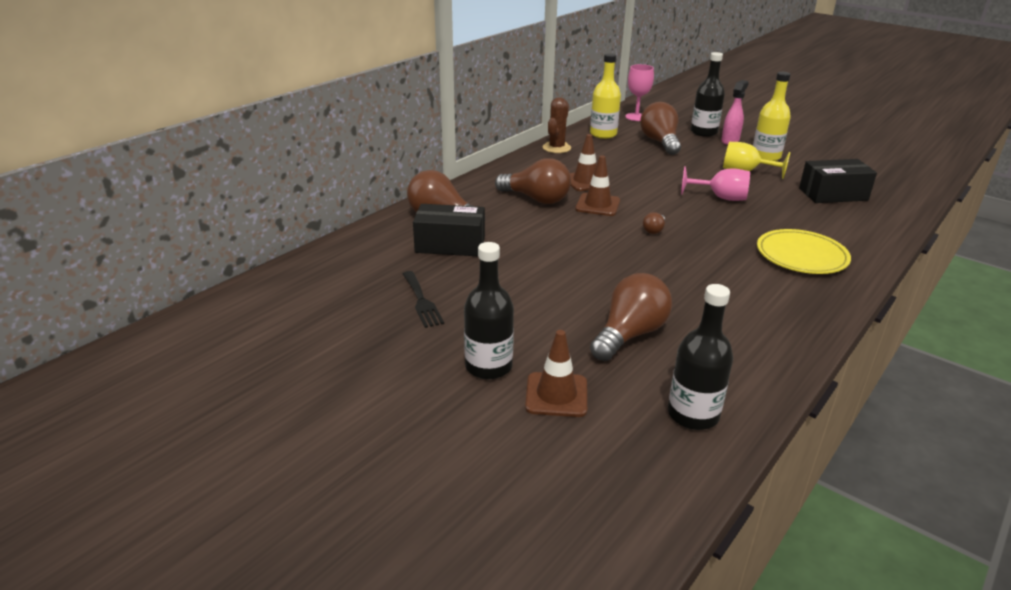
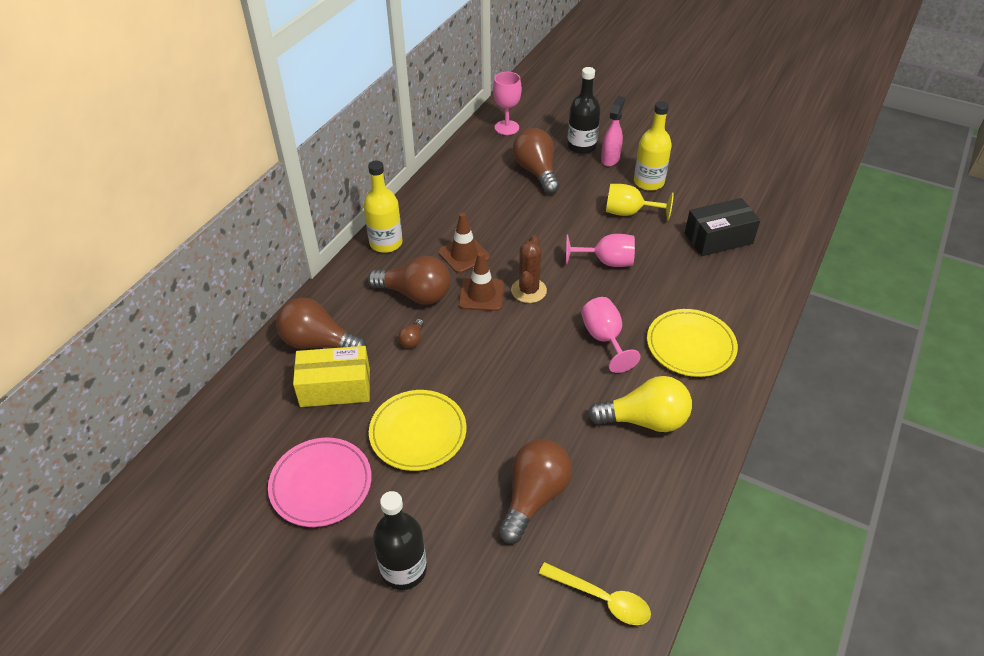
camera: 10 degrees left, 15 degrees up
black fork [403,271,444,328] -> pink plate [268,438,372,527]
black box [413,204,485,256] -> yellow box [293,346,370,407]
brown traffic cone [525,330,587,417] -> none
brown cactus [542,97,571,153] -> brown cactus moved to [511,235,547,303]
yellow bottle [590,53,621,139] -> yellow bottle moved to [364,161,403,253]
brown light bulb [643,212,665,234] -> brown light bulb moved to [398,319,424,348]
black bottle [668,284,733,430] -> yellow spoon [539,562,651,625]
none -> yellow plate [369,390,466,471]
none -> pink goblet [581,297,641,373]
none -> yellow light bulb [588,376,692,432]

